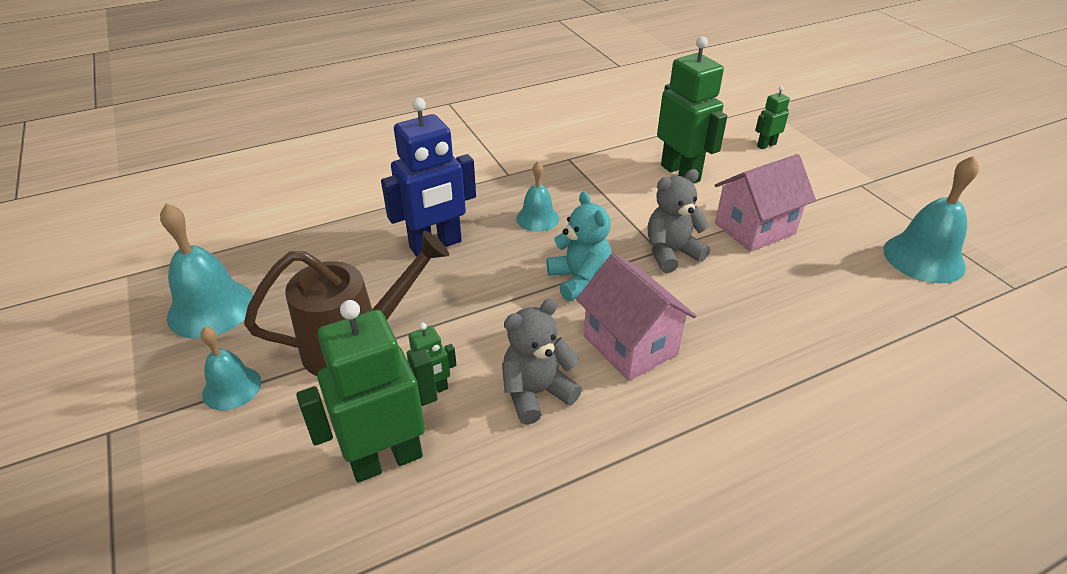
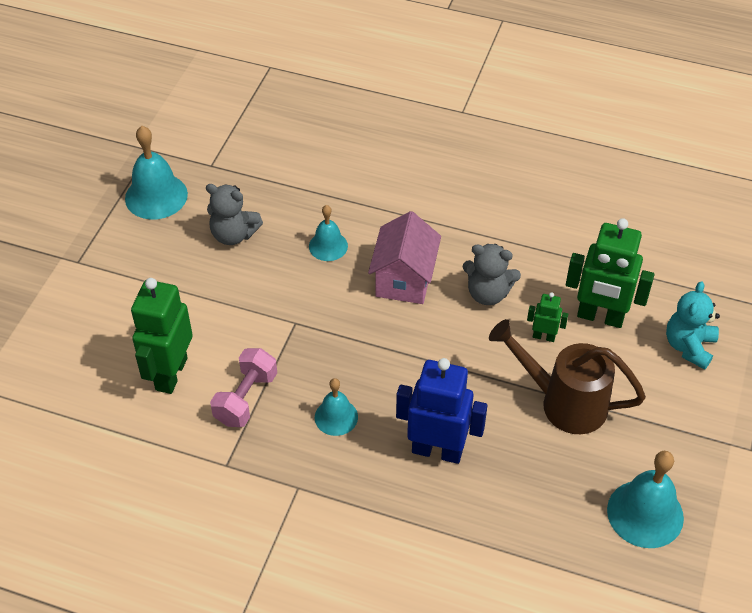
camera: 135 degrees left, 10 degrees up
turquoise bell [200,327,261,410] -> turquoise bell moved to [309,205,348,261]
turquoise teddy bear [547,191,612,301] -> turquoise teddy bear moved to [666,281,720,370]
grey teddy bear [648,169,710,273] -> grey teddy bear moved to [206,184,263,245]
pink house [715,154,816,252] -> none
green robot [755,86,790,149] -> none
none -> pink dumbbell [210,348,277,427]

